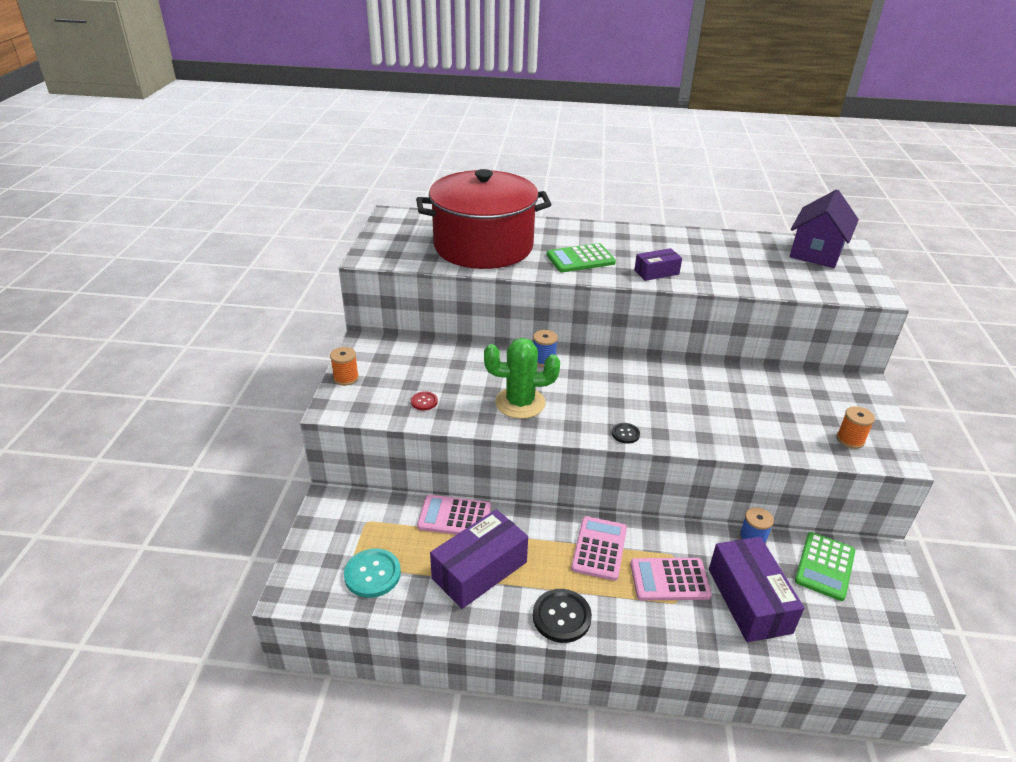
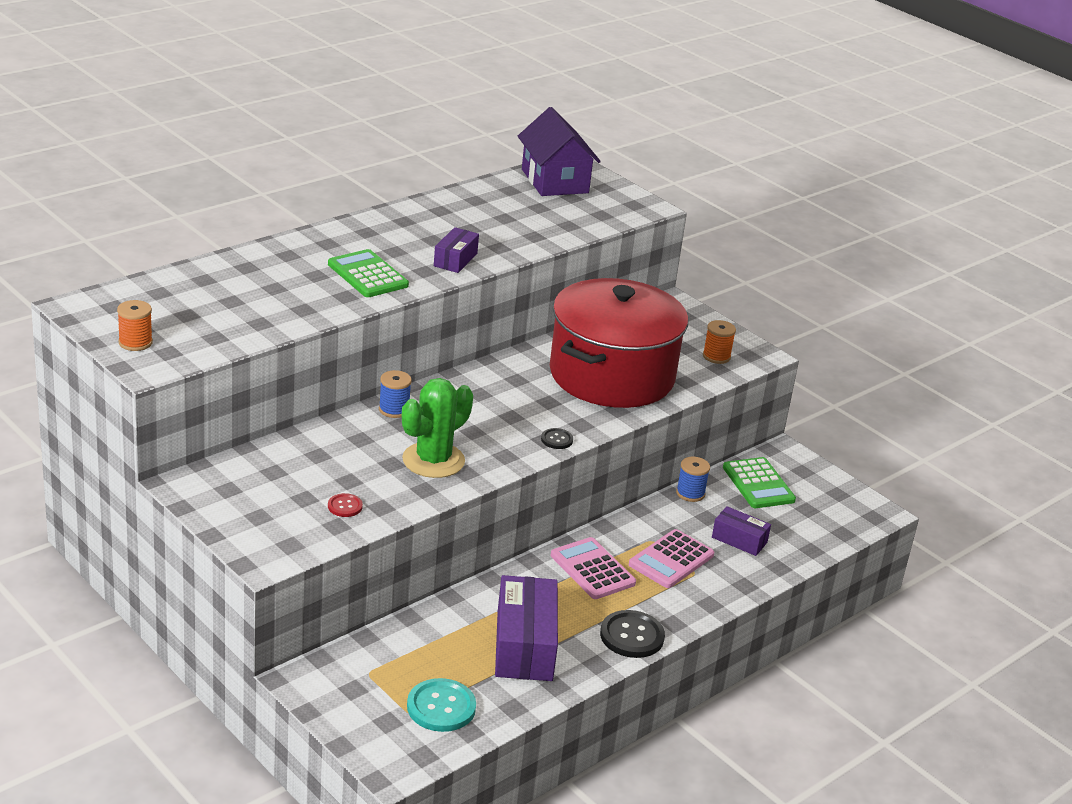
camera: 50 degrees left, 5 degrees down
orange spool [330,347,359,386] -> orange spool moved to [117,300,153,351]
red pot [416,169,551,269] -> red pot moved to [550,278,688,408]
pink calculator [417,495,491,535] -> none
green calculator [547,243,616,272] -> green calculator turned 120 degrees clockwise [328,249,409,297]
purple box [709,537,804,642] -> purple box [712,506,771,556], size x0.54

